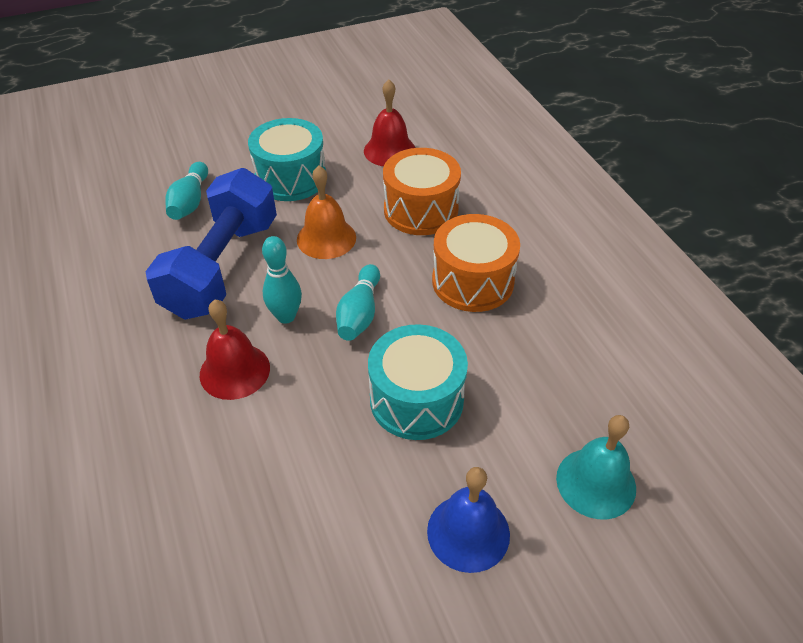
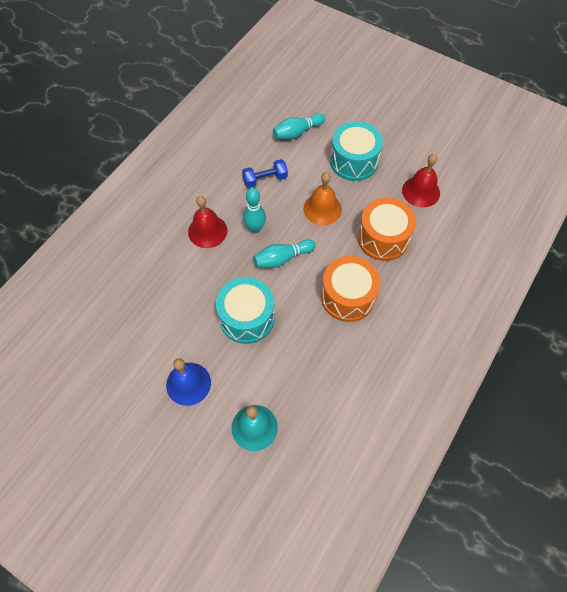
camera: 55 degrees right, 15 degrees up
blue dumbbell [146,168,277,320] -> blue dumbbell [242,159,288,188], size x0.45

